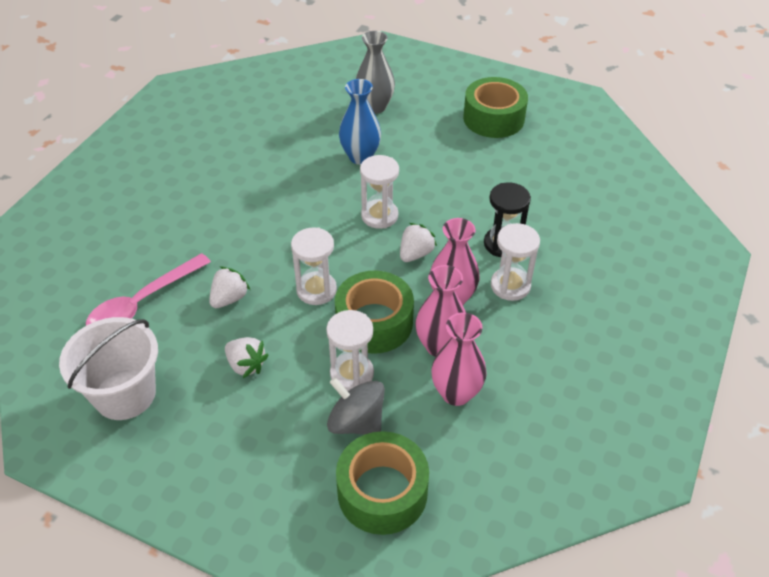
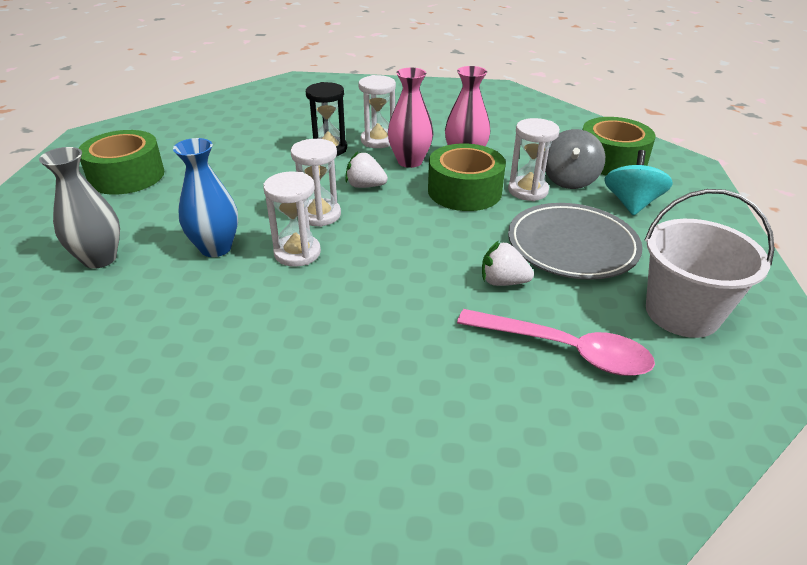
camera: 110 degrees left, 10 degrees down
white strawberry [225,337,269,378] -> grey plate [508,203,643,280]
white hourglass [291,227,337,305] -> white hourglass moved to [263,172,321,267]
pink vase [431,312,487,406] -> none
none -> turquoise spinning top [604,150,673,216]

